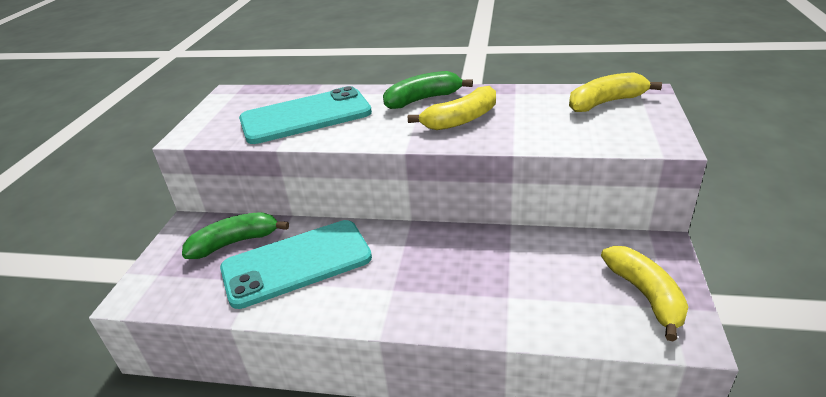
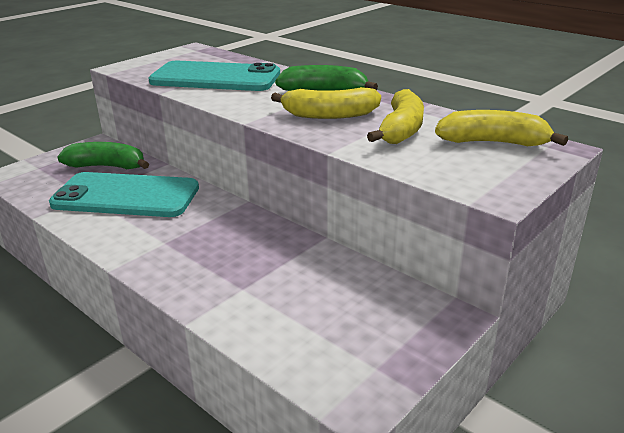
camera: 30 degrees right, 5 degrees down
yellow banana [601,246,688,341] -> yellow banana moved to [367,89,424,144]

